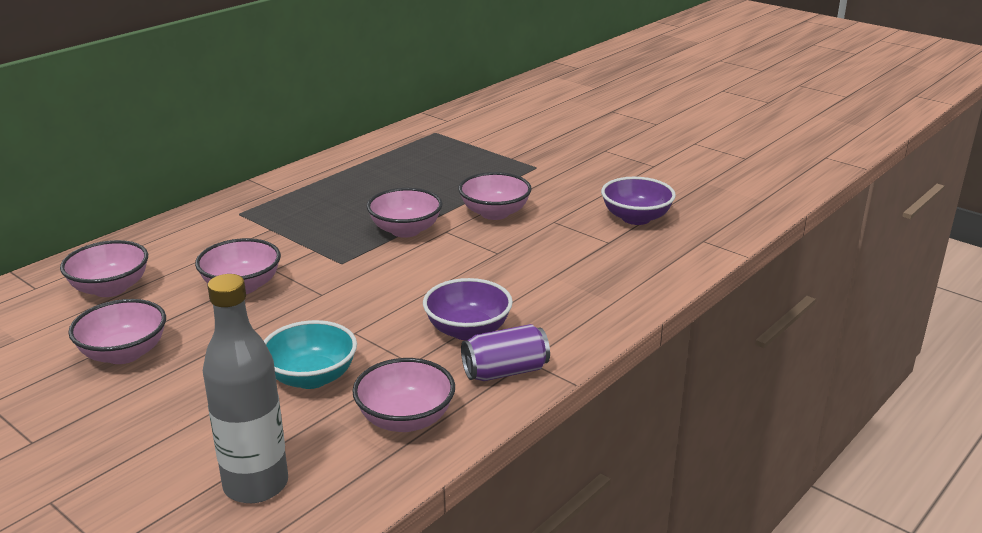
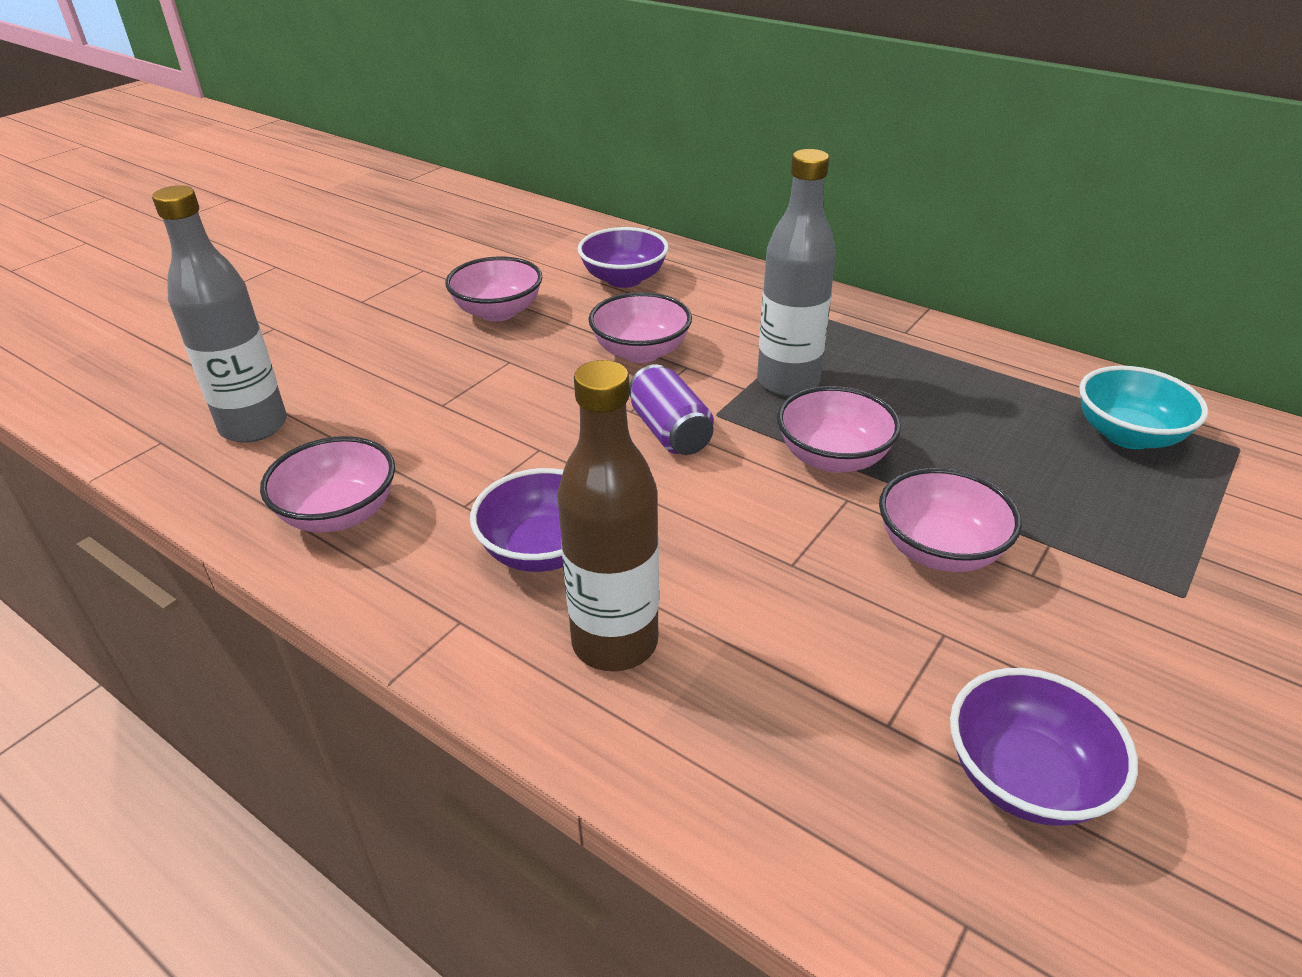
camera: 85 degrees right, 10 degrees up
pink bowl [60,240,148,297] -> purple bowl [578,227,669,288]
turquoise bowl [264,320,357,389] -> turquoise bowl moved to [1079,366,1208,449]
purple can [461,324,550,381] -> purple can moved to [629,364,714,455]
none -> brown bottle [557,360,659,671]
none -> grey bottle [757,149,836,397]

